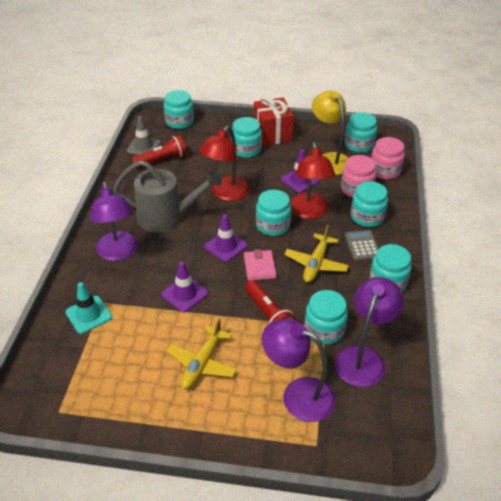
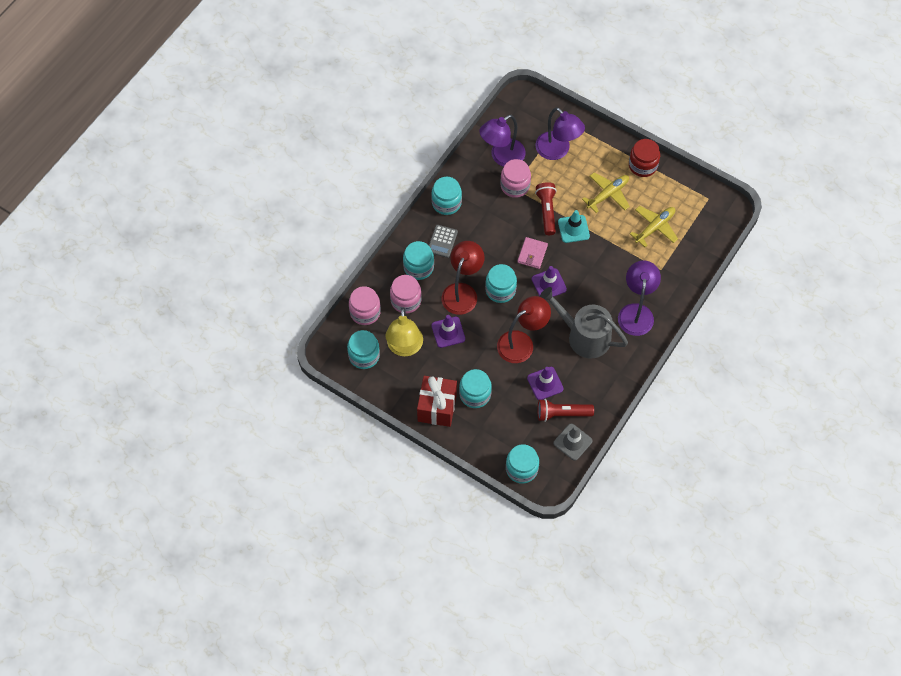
camera: 155 degrees left, 20 degrees up
turquoise traffic cone [66,282,112,334] -> turquoise traffic cone moved to [558,210,590,243]
purple traffic cone [161,262,208,312] -> purple traffic cone moved to [527,367,564,400]
yellow plane [284,225,349,283] -> yellow plane moved to [630,206,678,247]
turquoise jar [305,290,348,344] -> pink jar [500,159,531,198]
none -> red jar [629,139,660,177]

